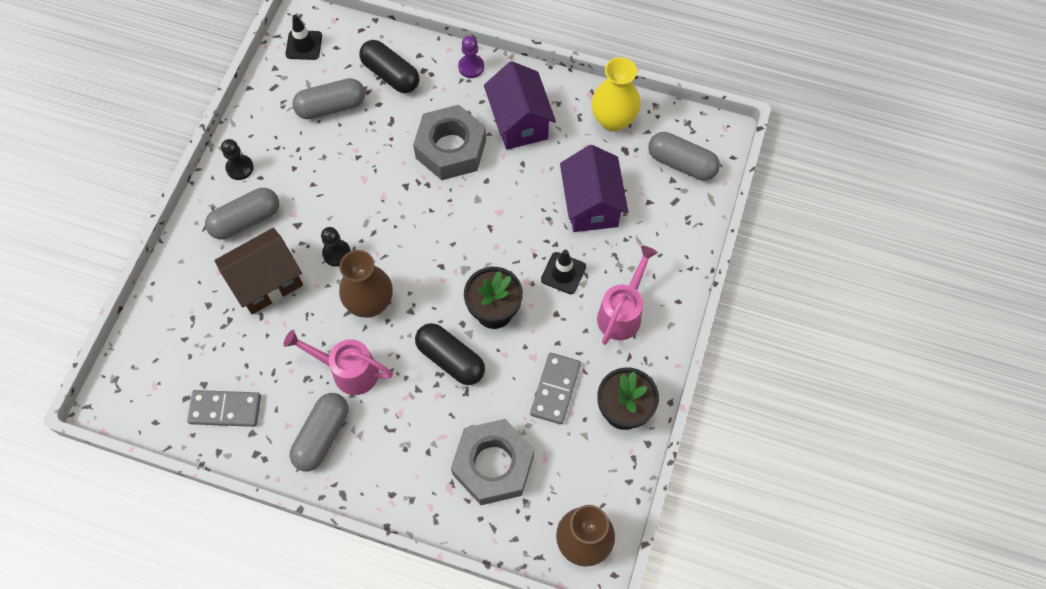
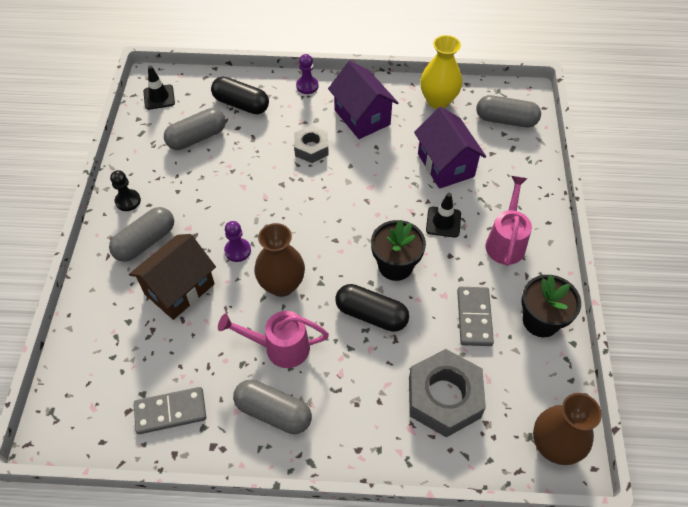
camera: 15 degrees left, 10 degrees down
grey capsule [290,393,349,471] -> grey capsule turned 75 degrees counterclockwise [233,380,312,434]
black pawn [321,227,351,267] -> purple pawn [224,221,251,262]
grey nut [413,105,486,180] -> grey nut [294,125,329,163], size x0.60

